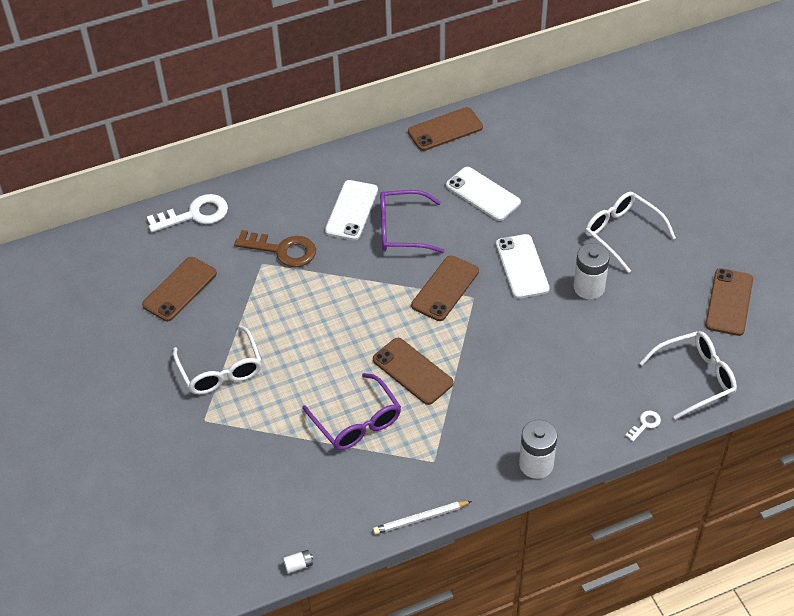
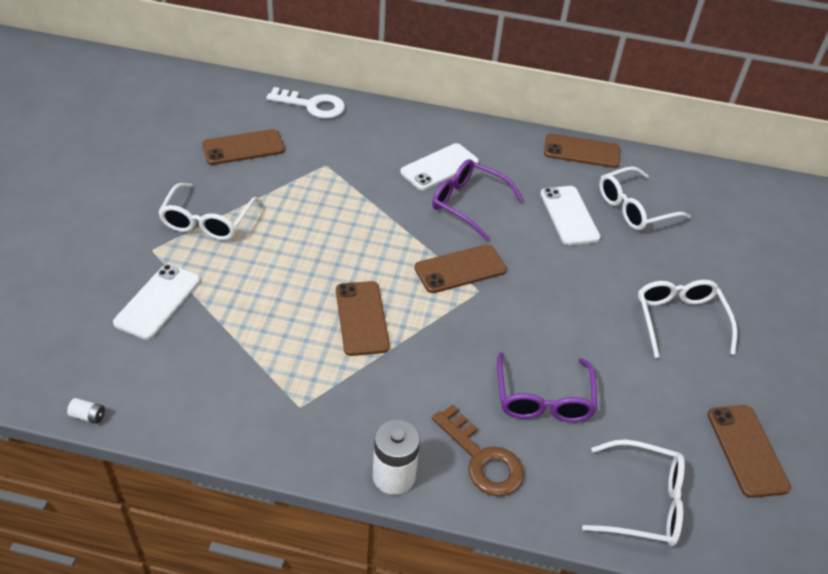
camera: 30 degrees right, 5 degrees down
brown key [234,230,316,267] -> brown key moved to [432,404,524,497]
purple glasses [302,373,401,450] -> purple glasses moved to [497,352,597,422]
white pencil [373,501,472,534] -> none
white phone [496,234,550,299] -> white phone moved to [113,264,200,340]
white battery [573,243,610,299] -> none
white key [625,410,661,442] -> none
brown phone [705,268,753,336] -> brown phone turned 60 degrees counterclockwise [707,405,791,498]
none -> white glasses [599,166,691,230]

